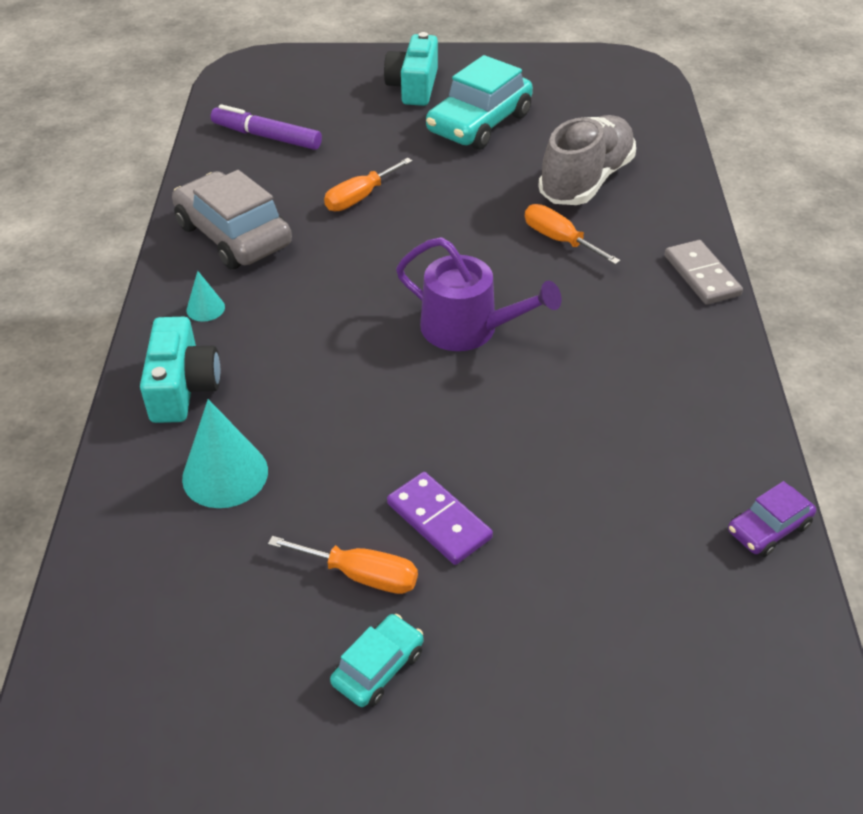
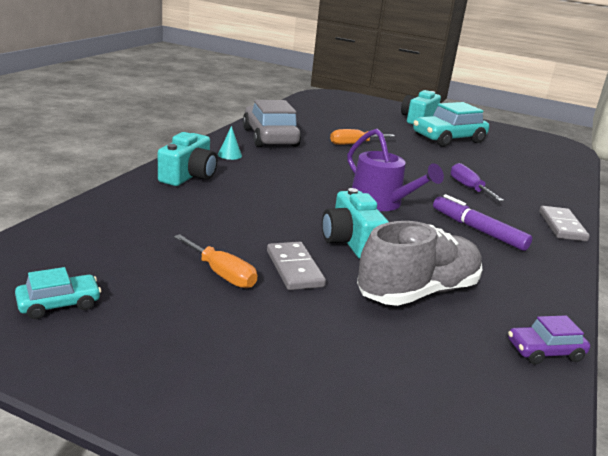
camera: 20 degrees right, 20 degrees down
turquoise cone [182,399,268,508] -> none
purple marker [211,104,322,150] -> purple marker moved to [433,194,532,251]
turquoise car [330,614,423,707] -> turquoise car moved to [15,267,101,319]
purple domino [387,472,493,565] -> grey domino [267,242,326,290]
orange screwdriver [525,204,621,265] -> purple screwdriver [451,163,504,201]
grey shoe [538,115,636,205] -> grey shoe moved to [357,221,482,306]
none -> turquoise camera [322,188,389,259]

